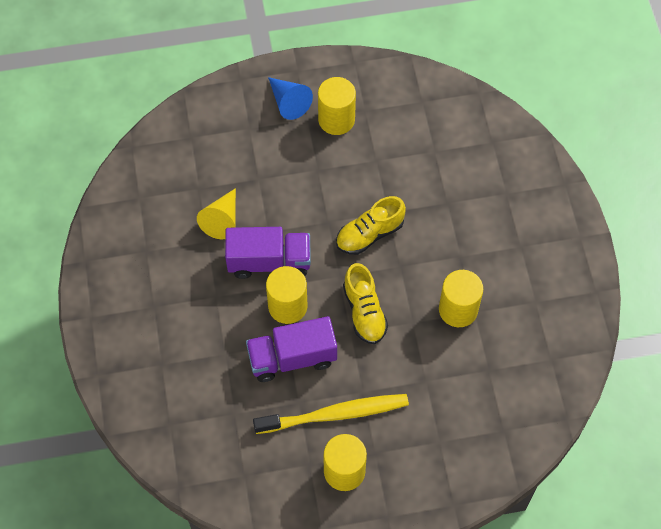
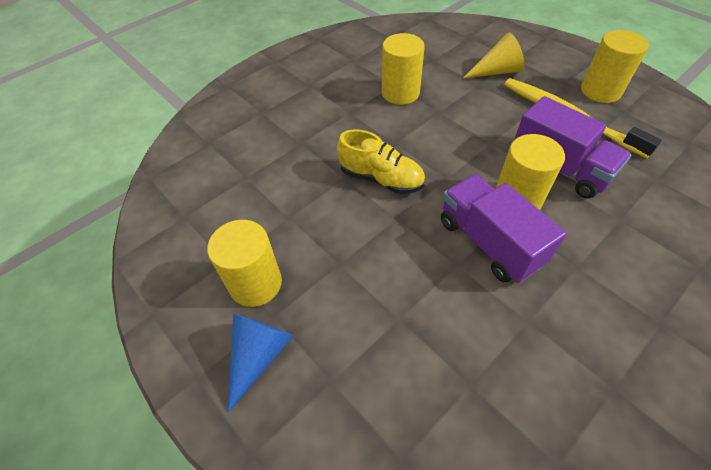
camera: 120 degrees left, 10 degrees down
yellow cone [197,188,236,239] -> yellow cone moved to [463,33,525,78]
yellow shoe [343,263,388,344] -> none

